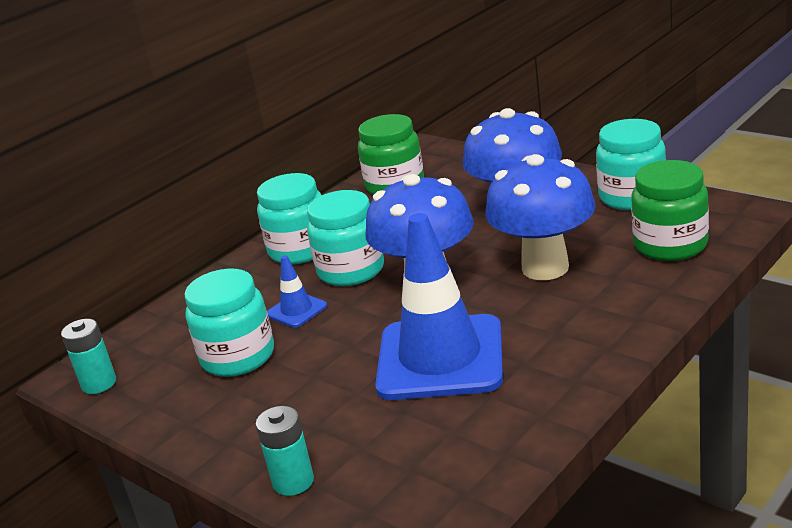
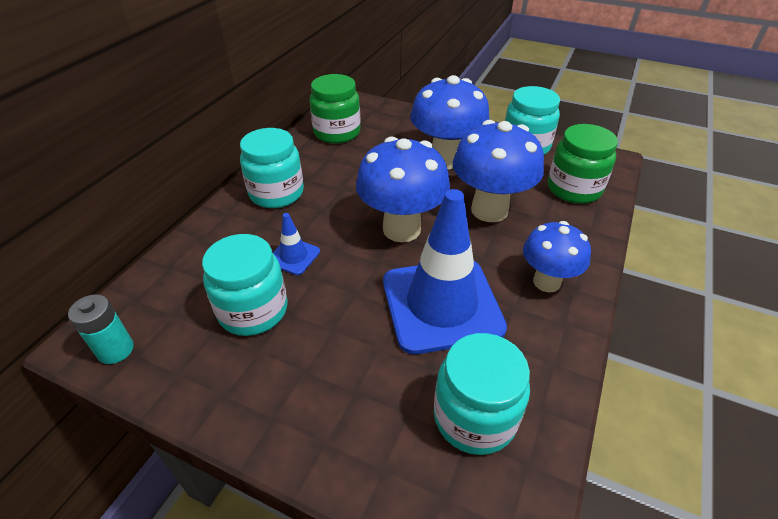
camera: 20 degrees left, 15 degrees up
turquoise battery [256,406,314,496] -> none
turquoise jar [307,190,384,286] -> turquoise jar moved to [434,333,530,455]
none -> blue mushroom [523,221,591,292]

